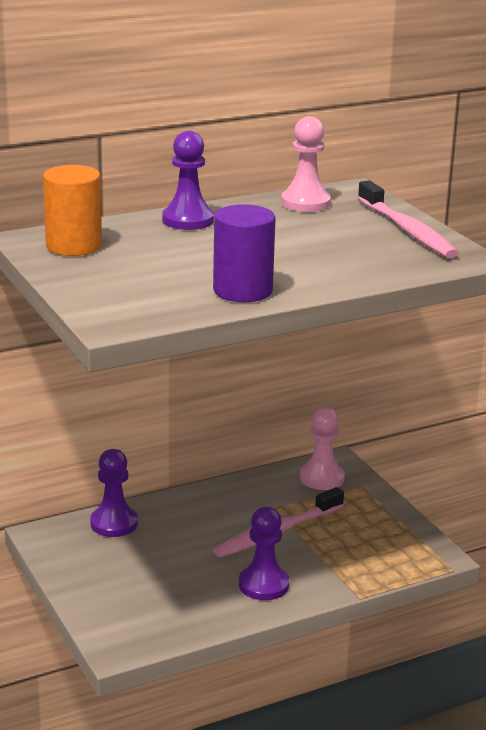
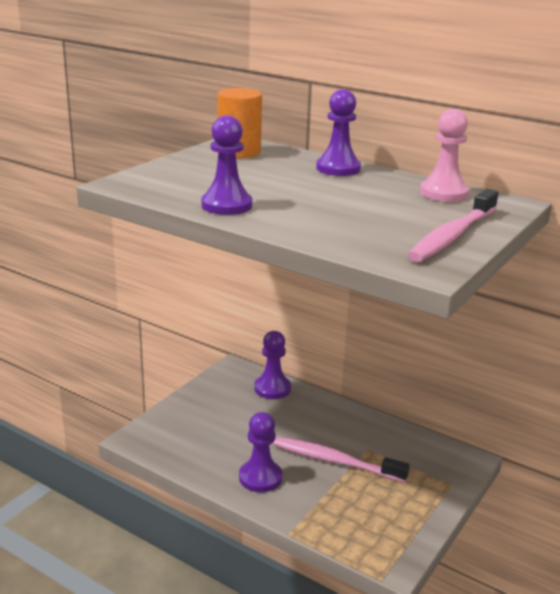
camera: 60 degrees right, 0 degrees up
purple cylinder [213,204,276,302] -> purple pawn [201,115,252,215]
pink pawn [300,407,345,490] -> none

